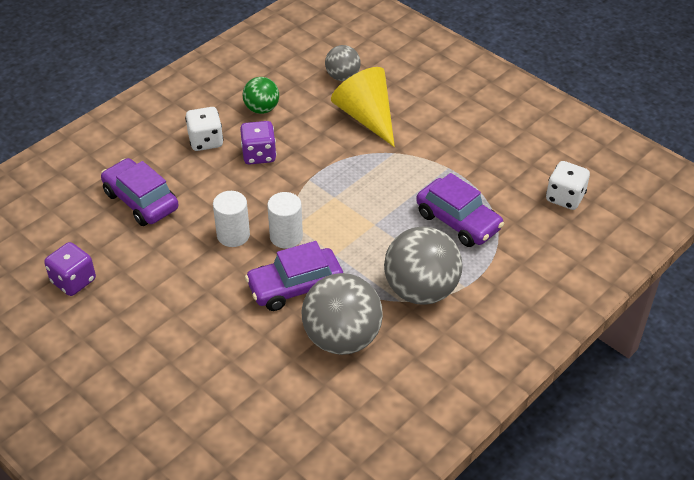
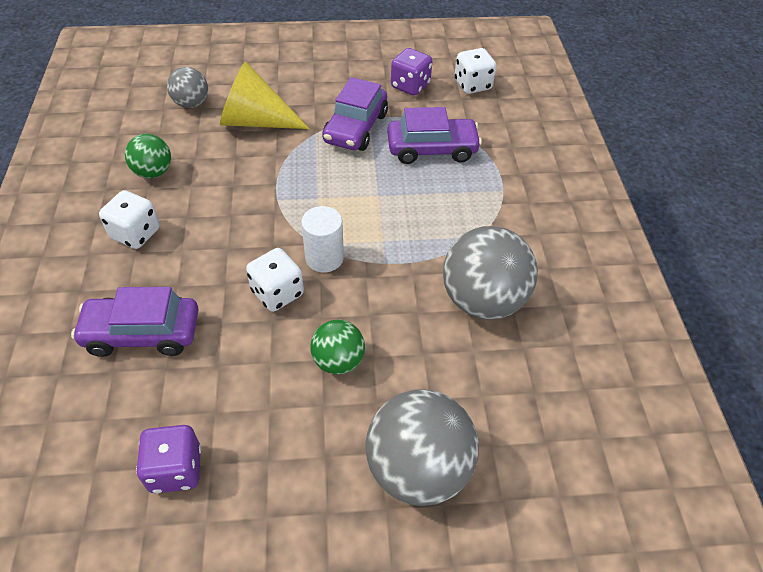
camera: 50 degrees left, 5 degrees up
white cylinder [213,191,250,247] -> white dice [246,248,304,312]
purple dice [240,121,277,165] -> purple dice moved to [391,48,432,96]
purple car [245,241,343,311] -> purple car moved to [323,77,388,151]
grey ball [384,226,463,305] -> grey ball moved to [365,389,479,506]
none -> green ball [310,320,365,375]

